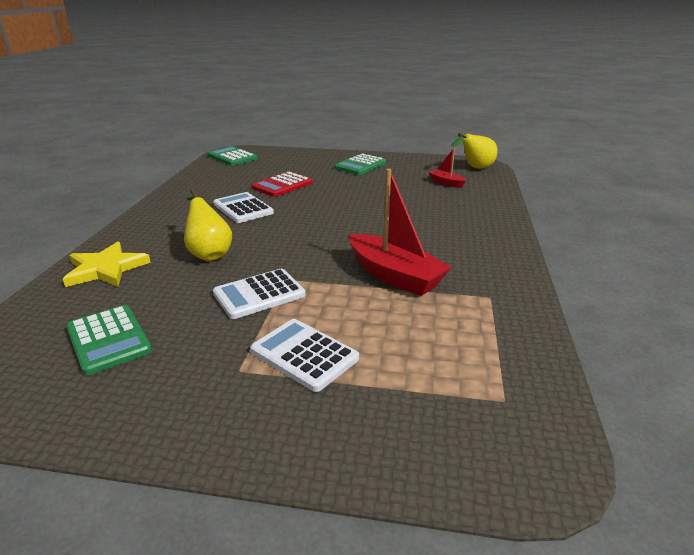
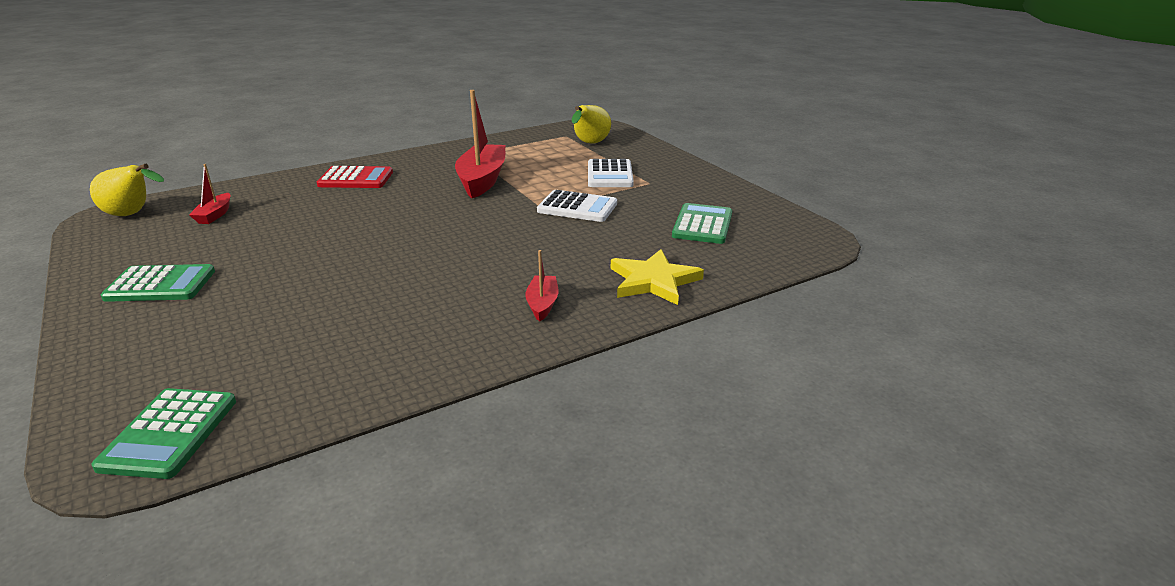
camera: 130 degrees left, 0 degrees up
yellow pear [184,189,232,261] -> yellow pear moved to [572,105,611,144]
white calculator [213,192,274,223] -> none
red calculator [252,172,312,197] -> red calculator moved to [317,166,393,188]
none -> red boat [525,250,559,322]

